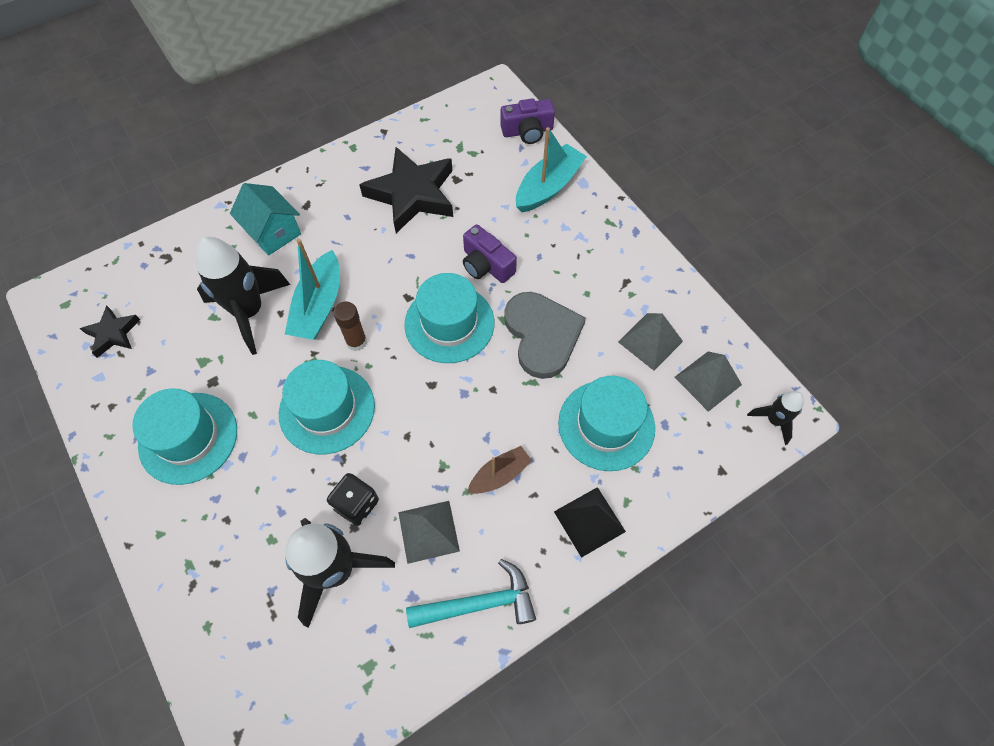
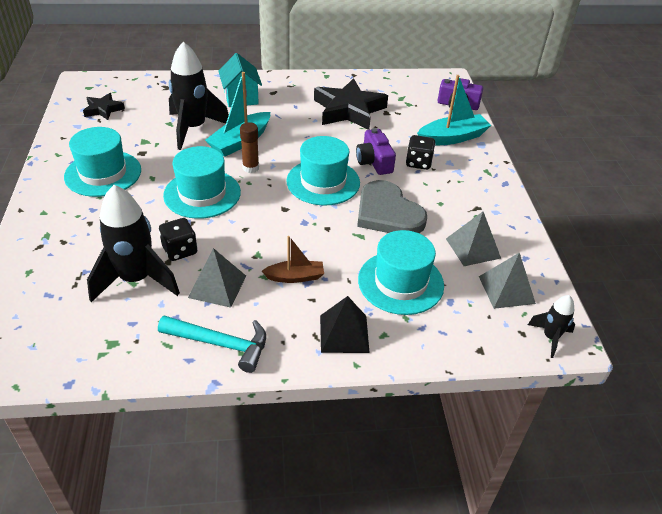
camera: 25 degrees right, 20 degrees down
grey heart [504,292,586,379] -> grey heart turned 135 degrees clockwise [357,180,427,233]
none -> black dice [406,135,435,170]

